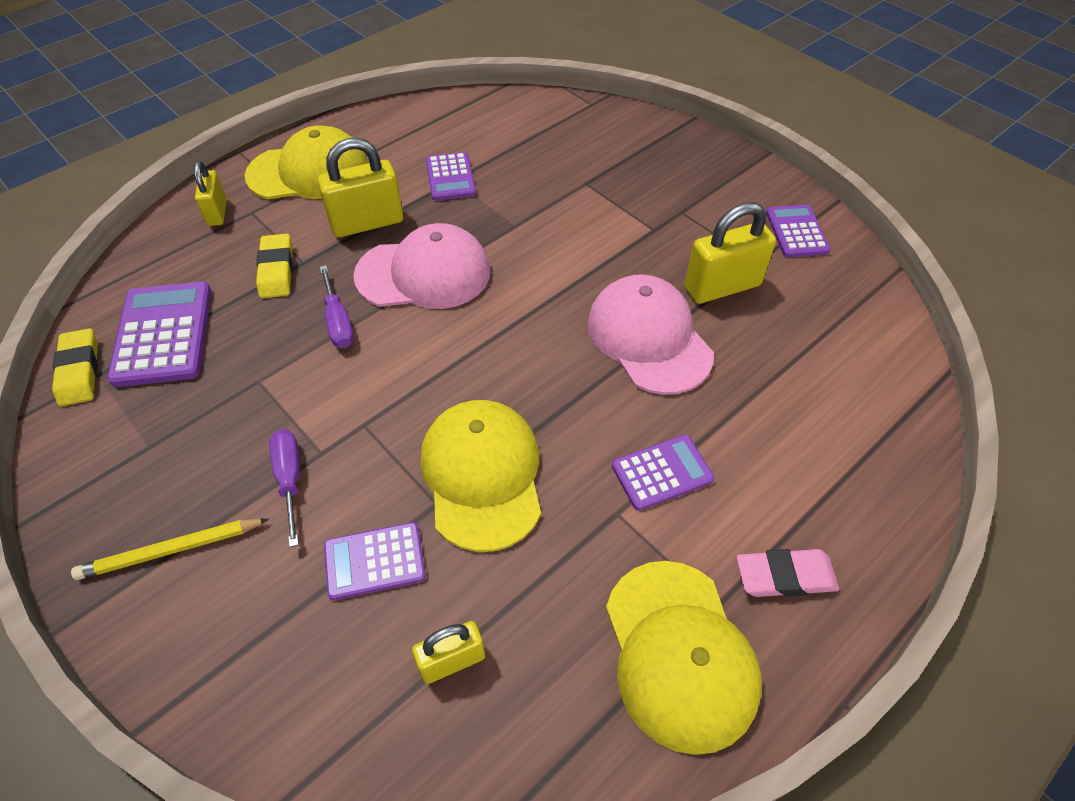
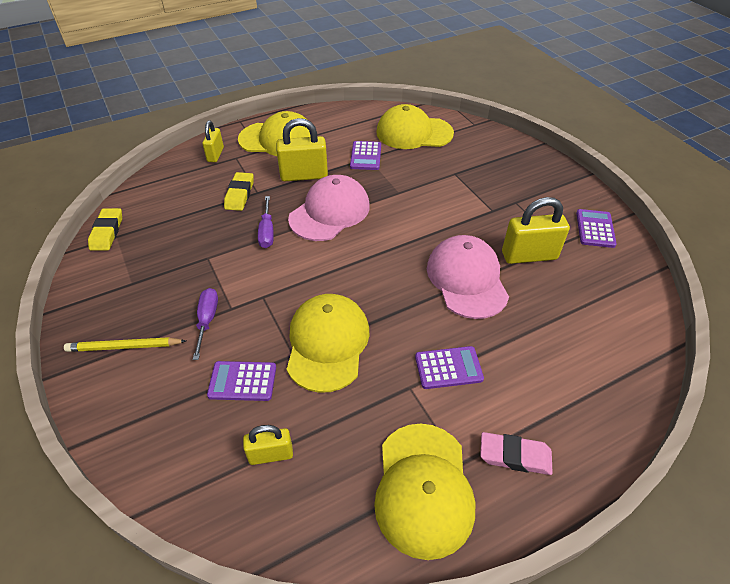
camera: 15 degrees right, 5 degrees down
purple calculator [107,282,211,387] -> none
pink cap [353,223,490,309] -> pink cap turned 60 degrees counterclockwise [288,175,370,241]
none -> yellow cap [376,104,454,149]

